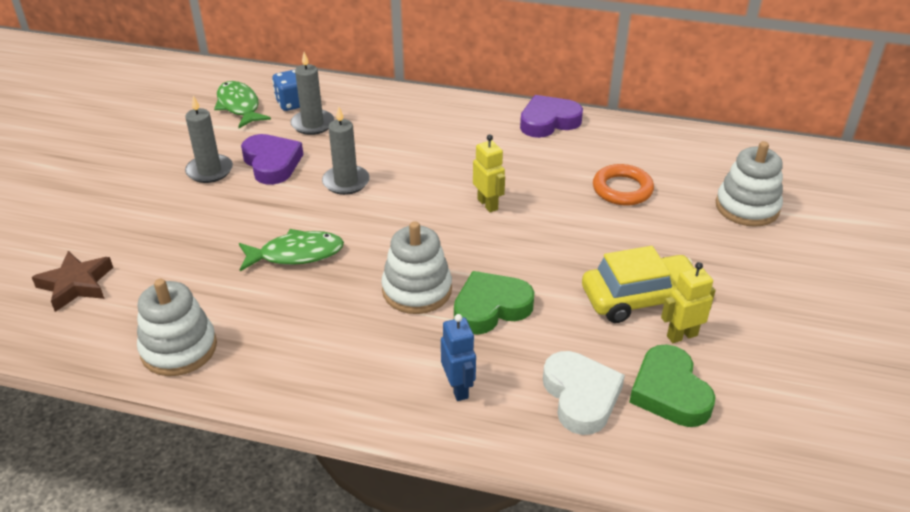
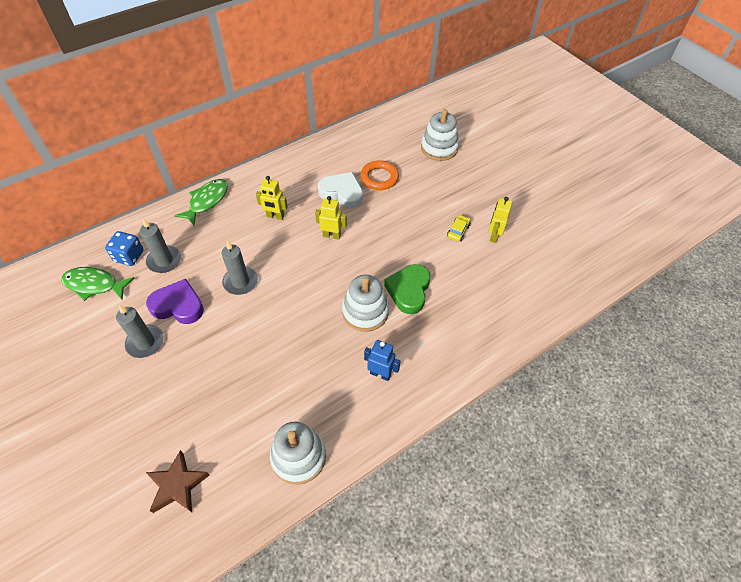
camera: 50 degrees left, 15 degrees up
green fish [239,229,344,271] -> green fish moved to [174,179,228,226]
blue robot [441,314,476,401] -> blue robot moved to [364,340,400,381]
purple heart [520,95,583,138] -> none
white heart [543,351,625,435] -> white heart moved to [318,172,363,209]
yellow car [582,246,694,323] -> yellow car [447,215,470,242], size x0.46
green heart [629,344,716,427] -> none
none -> yellow robot [256,176,288,220]

